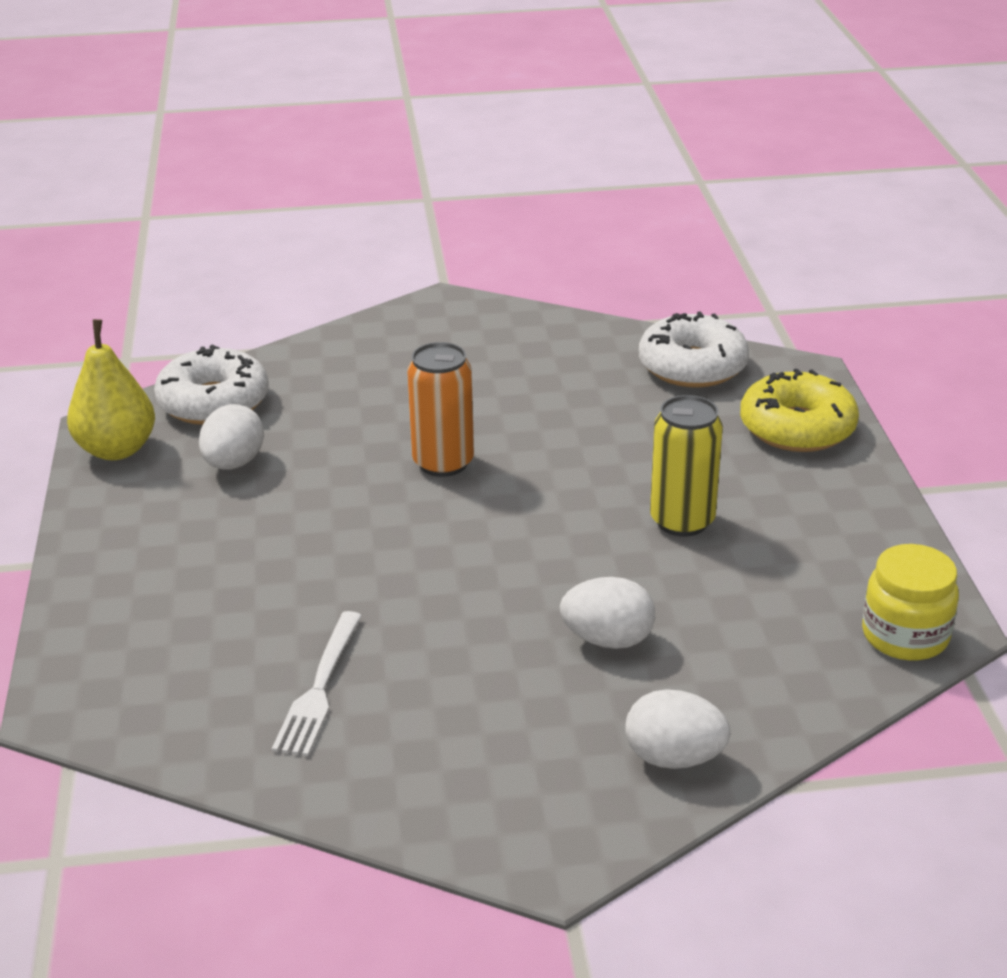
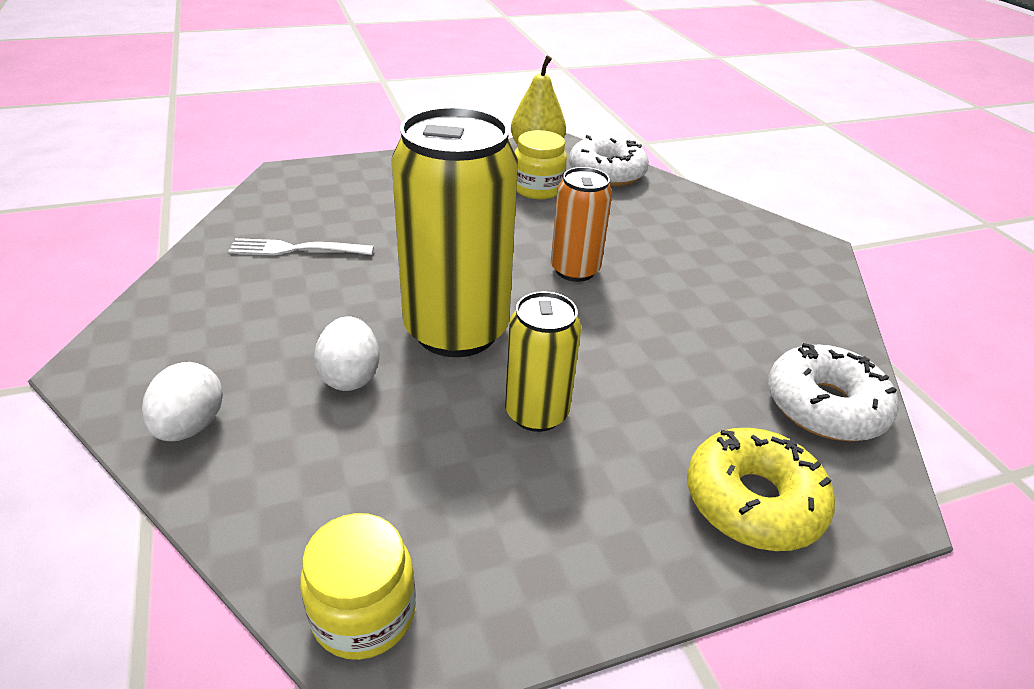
camera: 75 degrees right, 5 degrees up
white egg [199,404,264,470] -> yellow jar [515,130,567,200]
none -> yellow can [391,107,518,357]

